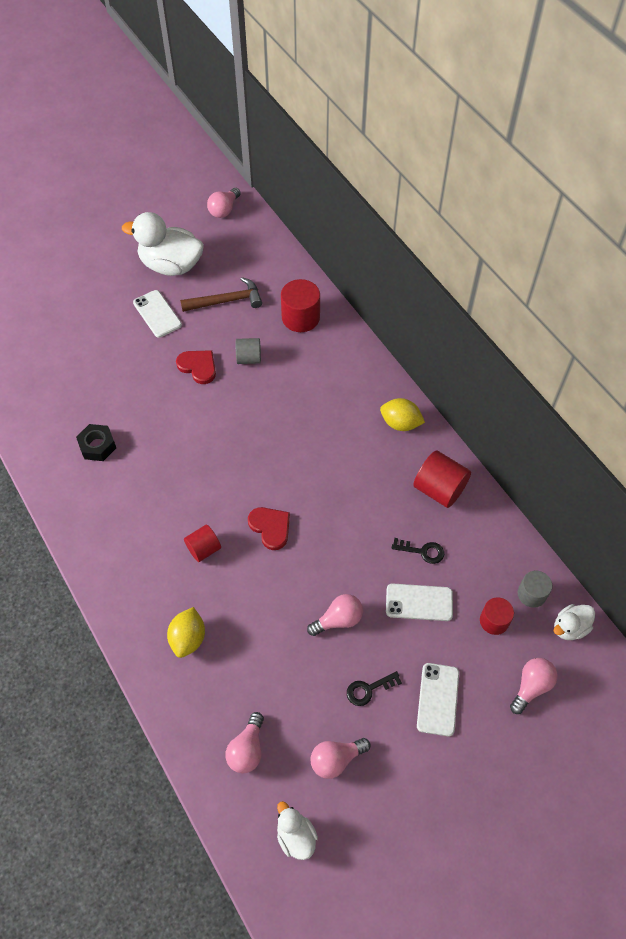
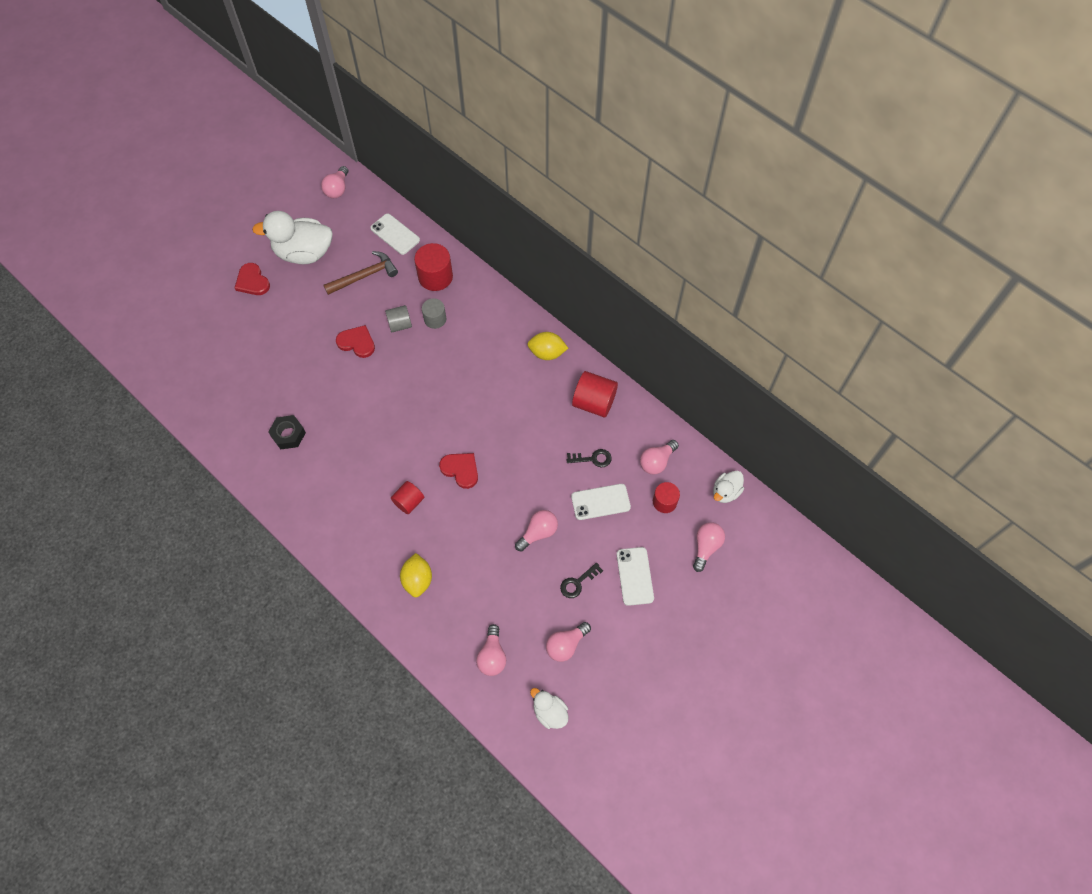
camera: 15 degrees left, 5 degrees up
white phone [133,290,182,338] -> white phone moved to [370,213,420,255]
grey cylinder [518,571,552,608] -> grey cylinder moved to [422,298,446,329]
none -> red heart [235,263,270,295]
none -> pink light bulb [640,440,679,475]

